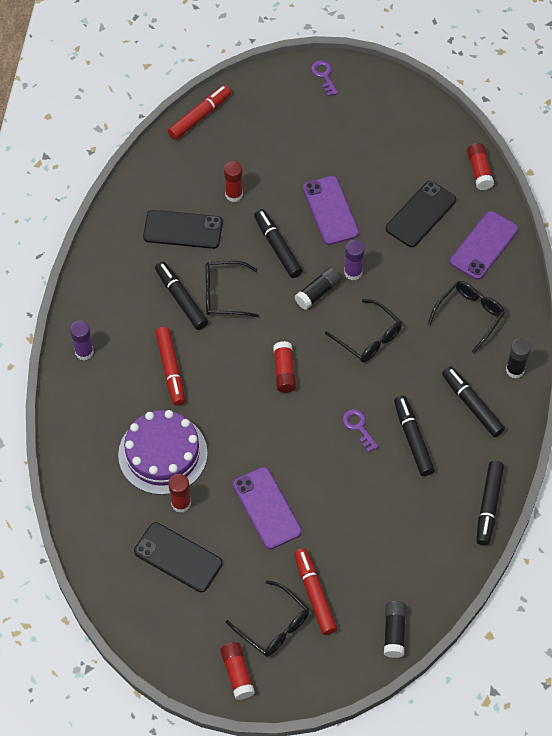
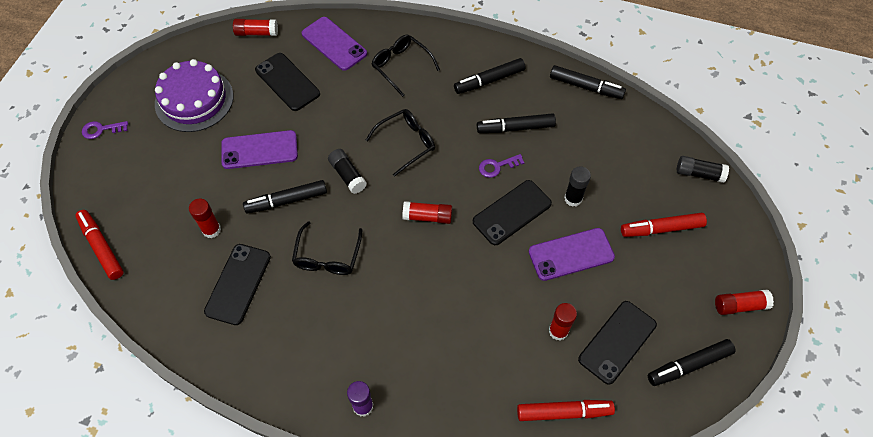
camera: 80 degrees left, 0 degrees up
purple cake [118,410,208,495] -> purple cake moved to [155,59,233,132]
black marker [155,261,208,330] -> black marker moved to [648,339,735,386]
red marker [155,327,185,406] -> red marker moved to [517,400,615,421]
black glasses [226,580,309,657] -> none
purple glue stick [344,240,365,280] -> none
black glue stick [506,339,531,378] -> black glue stick moved to [564,166,591,207]
none -> black phone [473,180,552,245]

